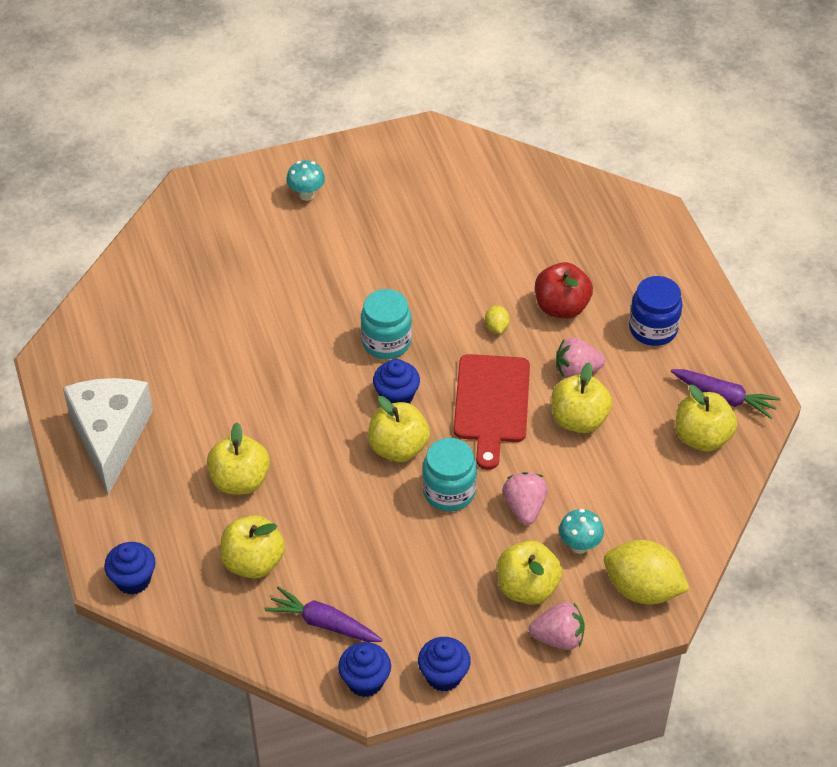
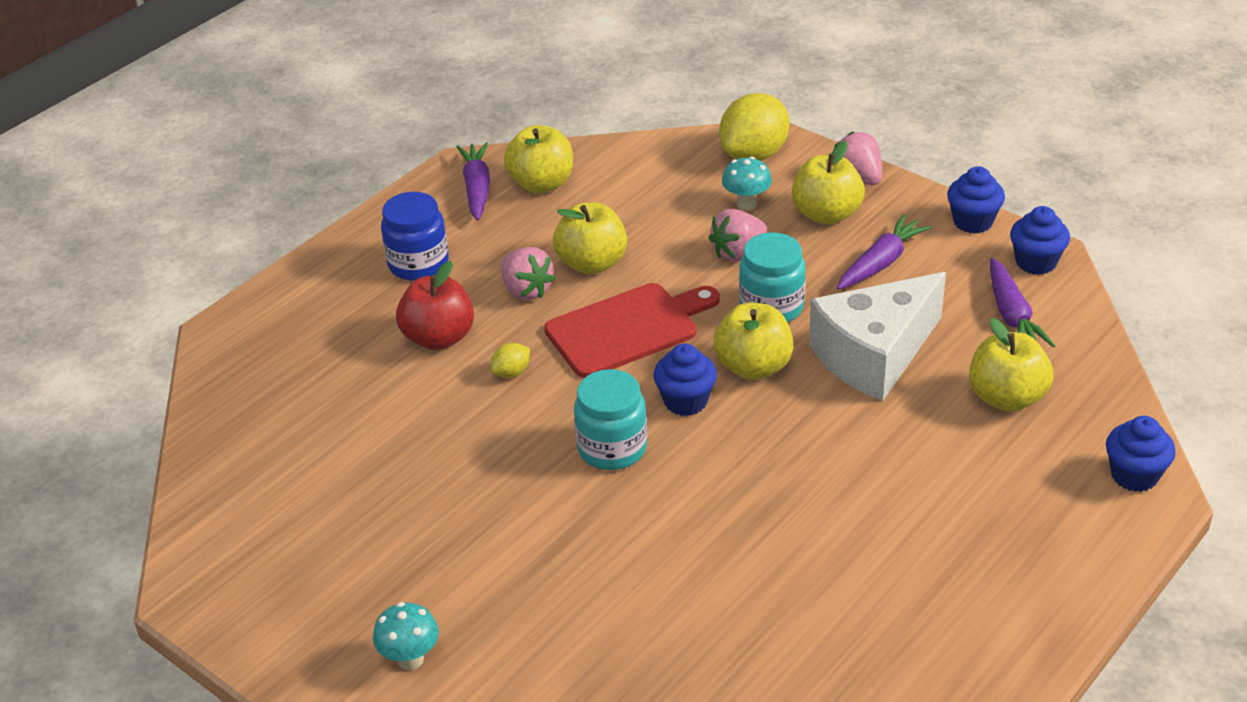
camera: 120 degrees left, 10 degrees down
white cheese [63,378,153,495] -> white cheese moved to [809,272,946,401]
yellow apple [207,422,270,494] -> none
yellow lemon [604,540,690,604] -> yellow lemon turned 45 degrees clockwise [719,93,789,161]
none -> purple carrot [837,214,932,290]

